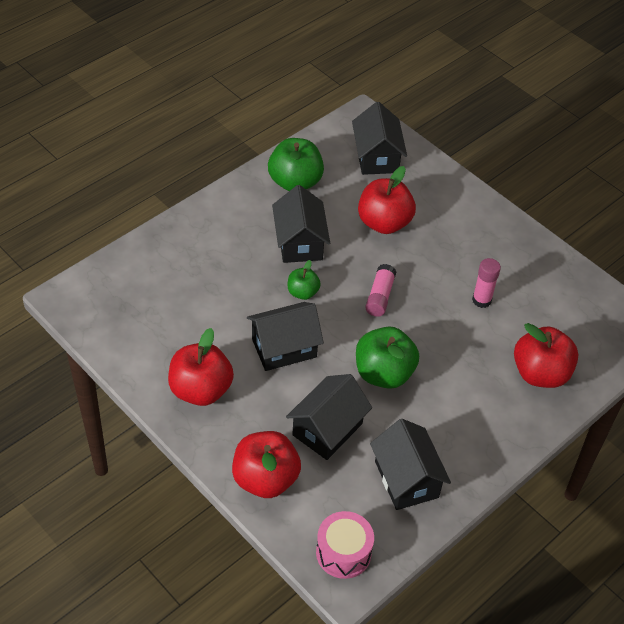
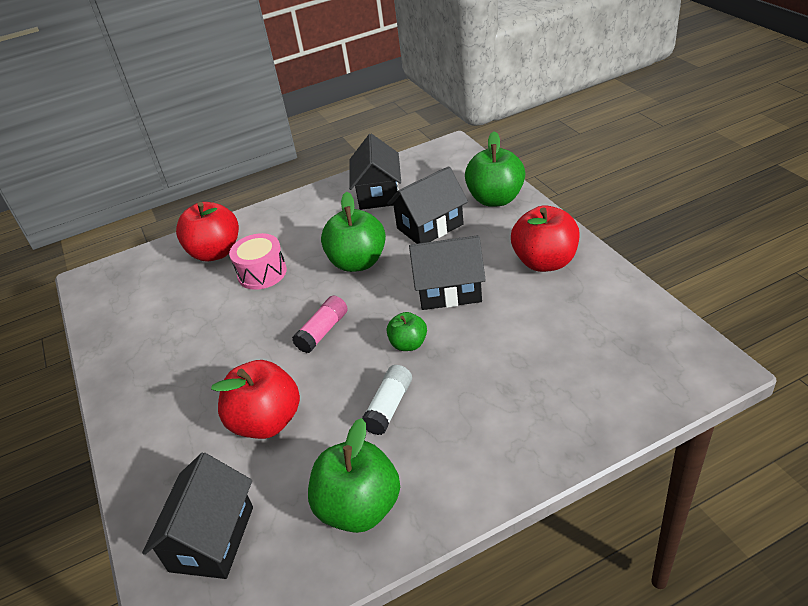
camera: 155 degrees left, 10 degrees down
red apple [232,431,301,498] -> green apple [465,131,525,207]
black house [272,185,330,263] -> white glue stick [362,365,412,435]
pink drum [316,511,374,579] -> pink drum moved to [229,233,287,290]
pink glue stick [472,258,501,308] -> none

